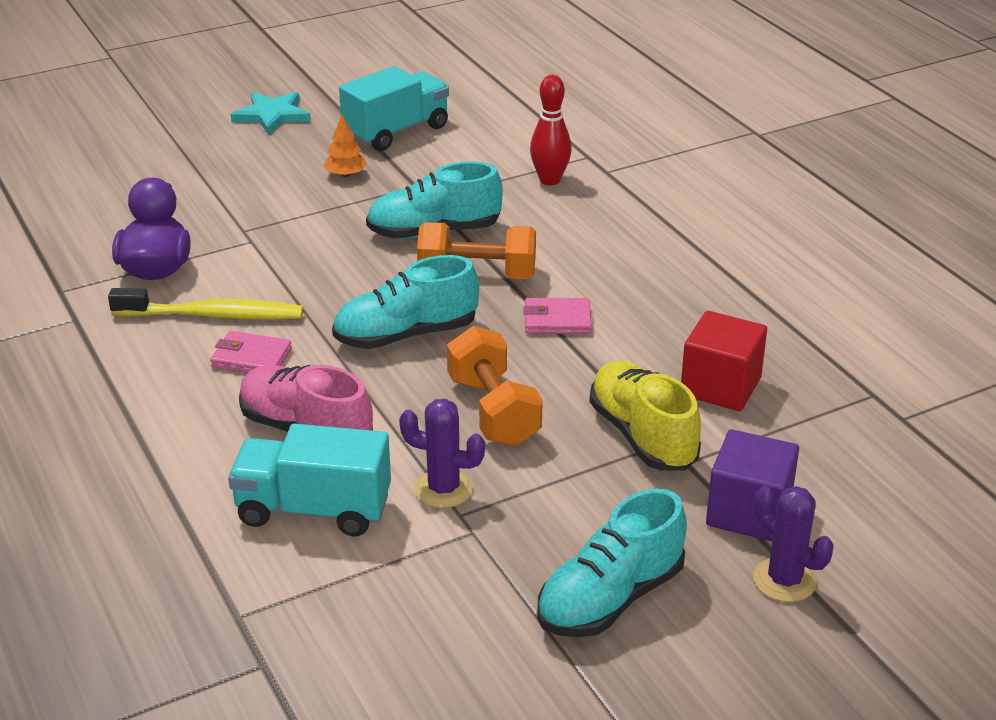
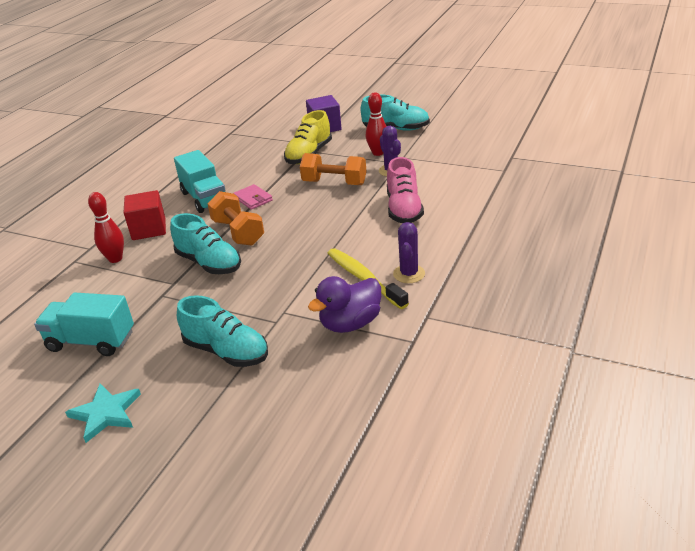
camera: 125 degrees left, 0 degrees up
pink wallet [210,331,292,373] -> none
turquoise truck [228,423,391,536] -> turquoise truck moved to [174,150,225,213]
orange tree [324,115,367,177] -> none
turquoise shoe [332,255,479,349] -> turquoise shoe moved to [177,295,268,367]
orange dumbbell [447,326,543,446] -> orange dumbbell turned 75 degrees clockwise [300,153,366,185]
red cube [681,311,767,411] -> red cube moved to [124,190,166,240]
purple cactus [753,486,833,602] -> purple cactus moved to [393,222,425,283]
none -> red bowling pin [366,92,387,156]

